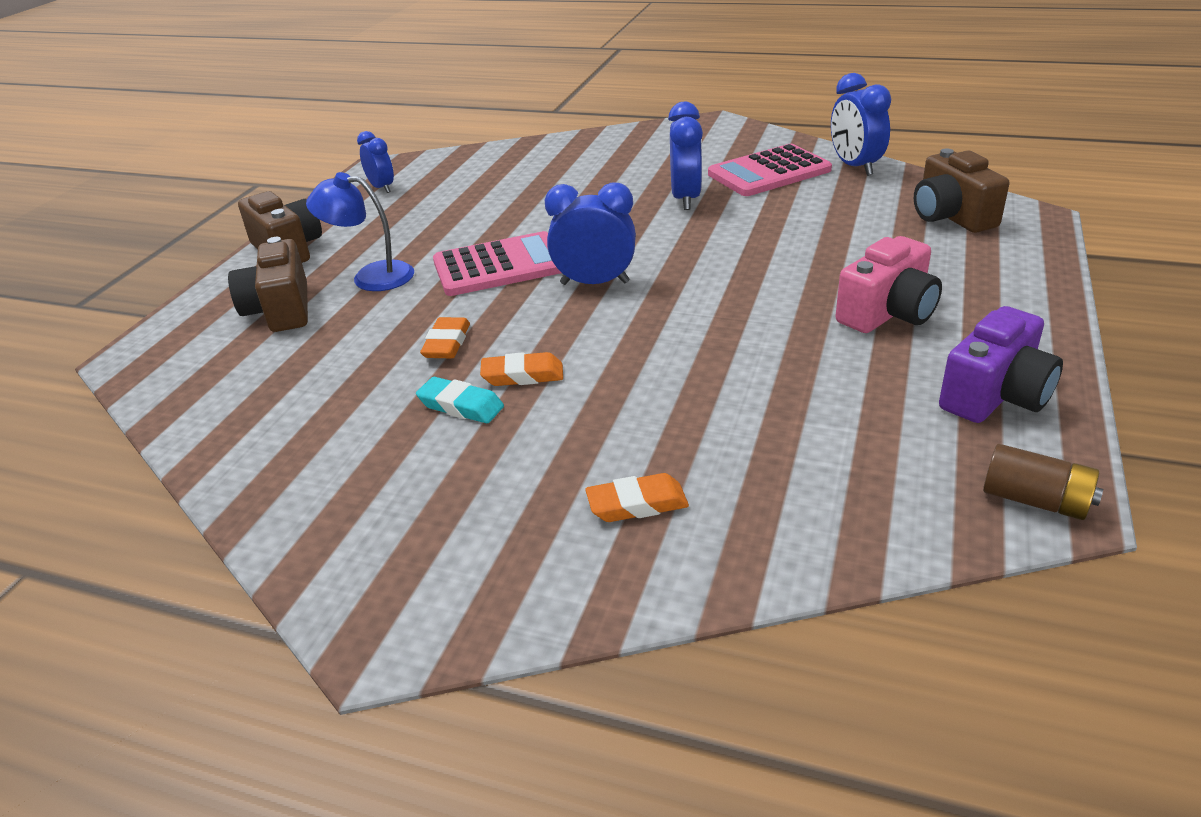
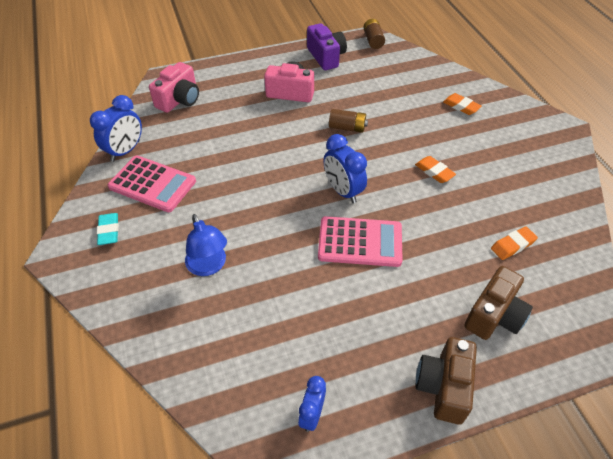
camera: 130 degrees left, 15 degrees up
blue lamp [306,172,414,291] -> blue lamp moved to [185,214,227,276]
turquoise eraser [416,377,504,423] -> turquoise eraser moved to [97,213,119,245]
orange eraser [420,317,470,358] -> orange eraser moved to [491,226,538,260]
pink calculator [433,231,562,296] -> pink calculator turned 150 degrees clockwise [318,216,403,267]
blue clock [668,102,703,210] -> none
brown camera [914,148,1009,233] -> pink camera [149,62,199,113]
purple camera [939,306,1063,423] -> purple camera turned 60 degrees clockwise [307,23,347,70]
none -> brown battery [329,109,368,133]

